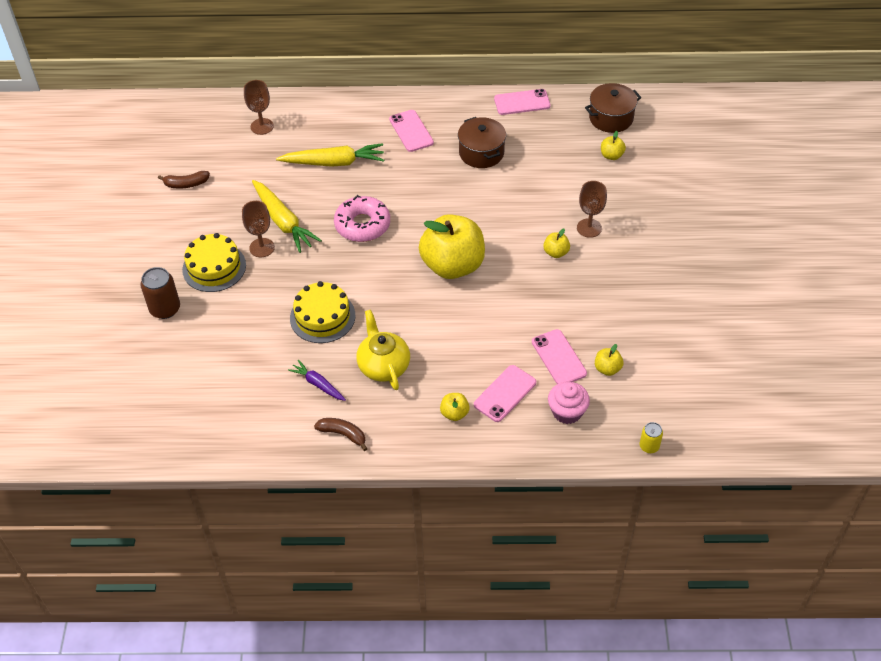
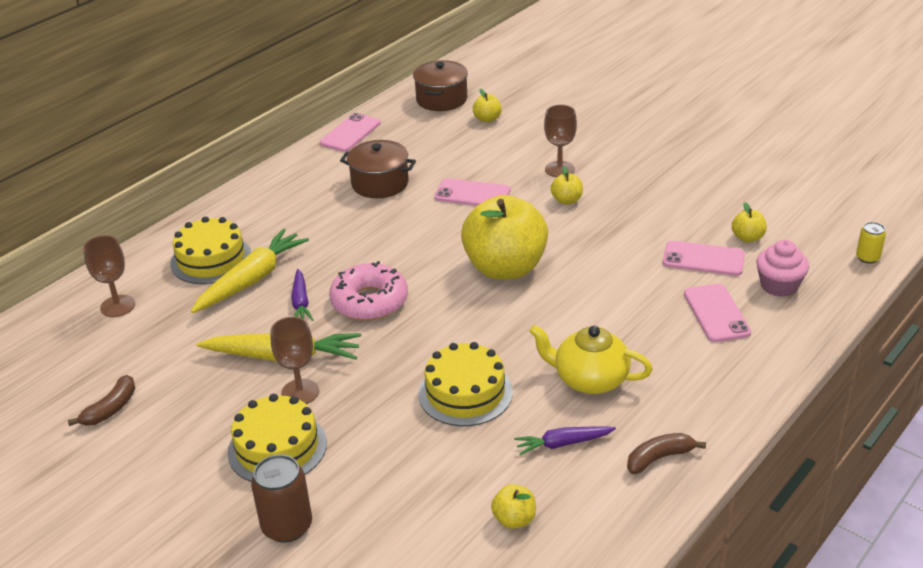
camera: 50 degrees left, 15 degrees down
pink phone [389,110,434,152] -> pink phone moved to [434,178,511,206]
yellow apple [440,393,470,421] -> yellow apple moved to [491,484,536,529]
none -> yellow cake [170,217,251,284]
none -> purple carrot [291,269,314,321]

